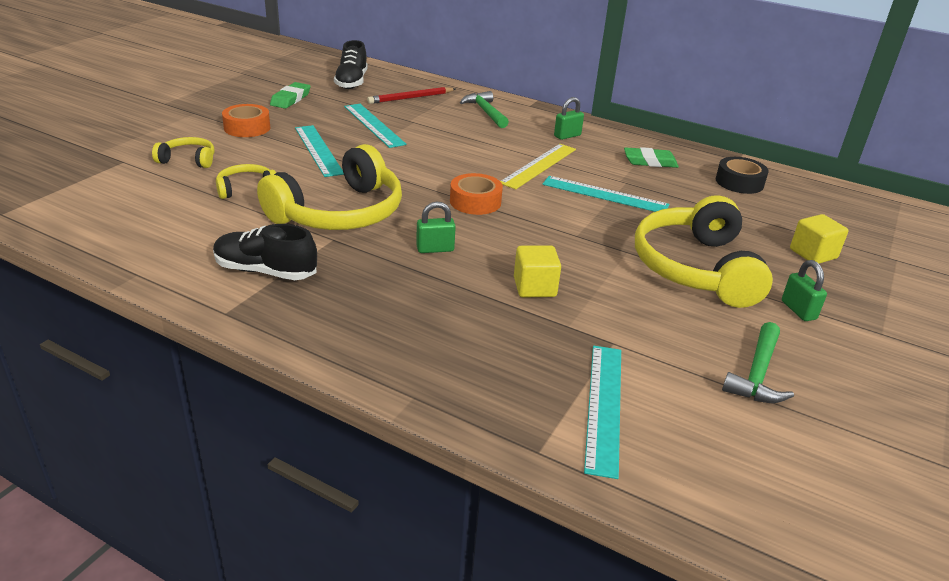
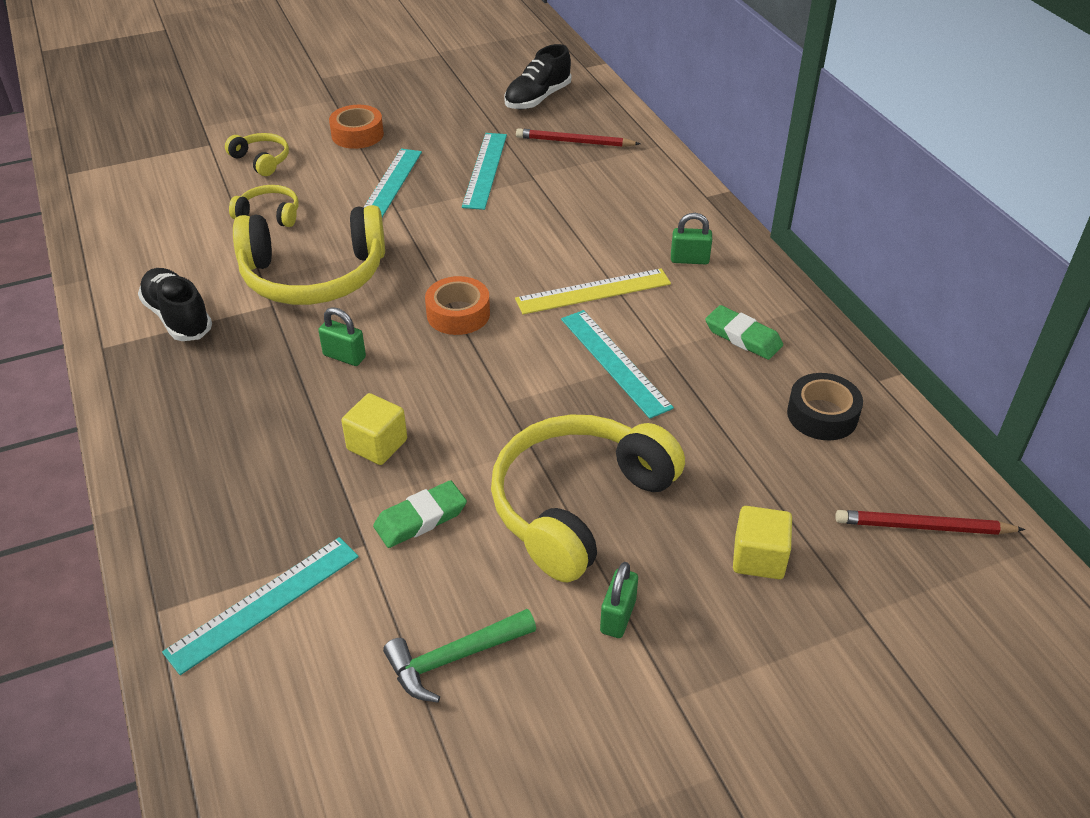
camera: 40 degrees right, 10 degrees up
green eraser [270,82,311,109] -> green eraser moved to [373,480,467,548]
green hammer [460,91,509,128] -> none
none -> red pencil [835,510,1025,535]

